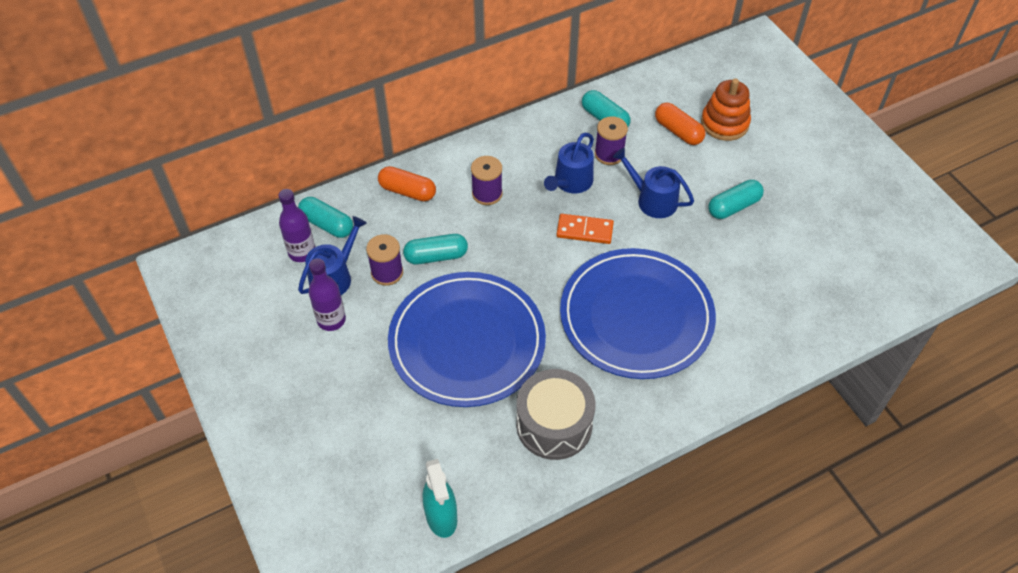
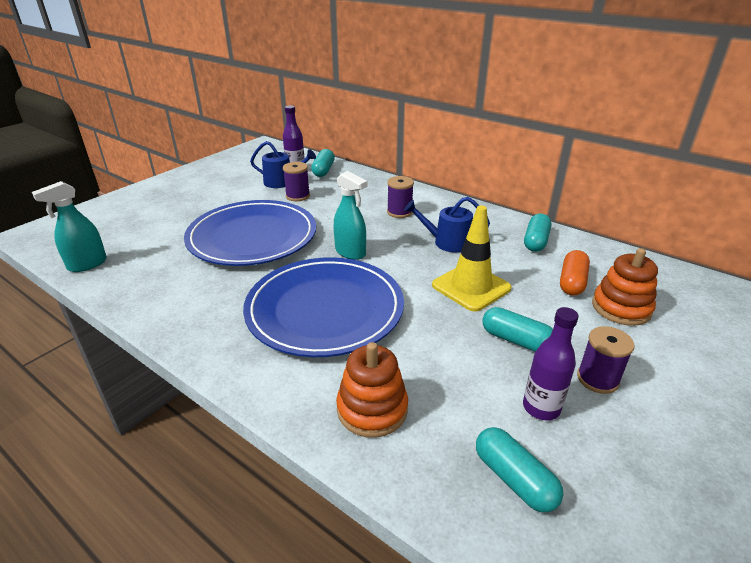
camera: 65 degrees right, 20 degrees down
purple bottle [309,258,346,331] -> purple bottle moved to [523,307,579,420]
orange capsule [378,166,436,201] -> none
turquoise capsule [403,234,468,264] -> turquoise capsule moved to [476,427,564,512]
grey drum [516,369,596,460] -> none
orange domino [557,214,614,244] -> none
purple spool [595,116,628,165] -> purple spool moved to [577,326,634,394]
blue watering can [613,148,694,218] -> yellow traffic cone [432,205,511,312]
none -> turquoise spray bottle [333,171,367,260]
none -> orange stacking toy [336,342,408,438]

